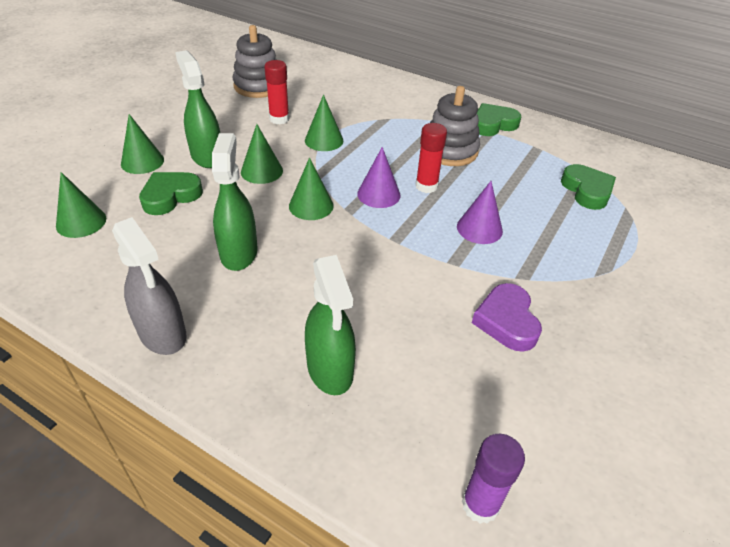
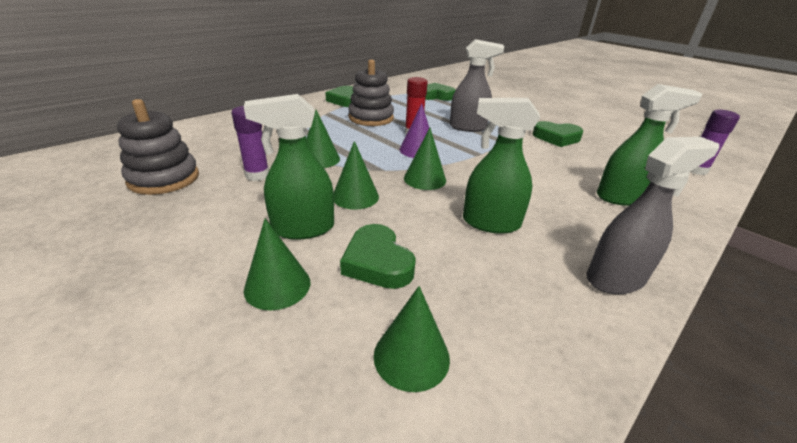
camera: 75 degrees left, 10 degrees down
red glue stick [264,60,289,124] -> purple glue stick [232,106,269,181]
purple cone [457,181,503,244] -> grey spray bottle [450,39,505,132]
purple heart [472,283,542,352] -> green heart [532,121,583,147]

